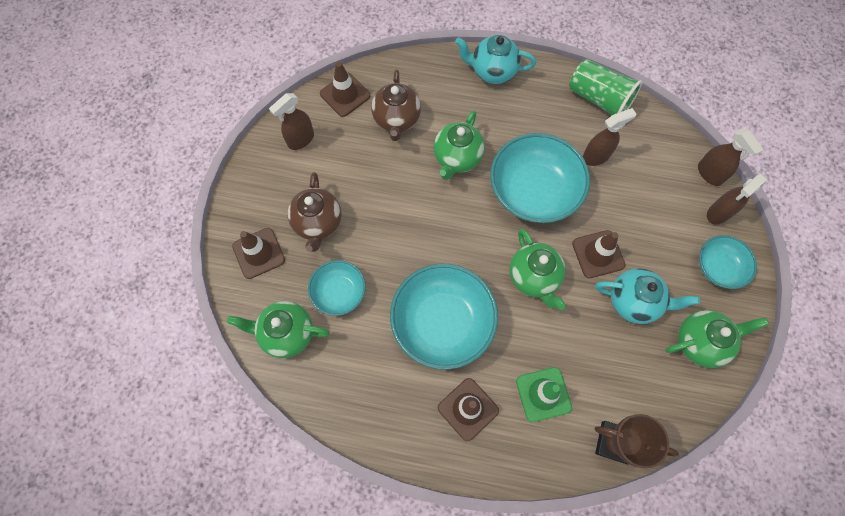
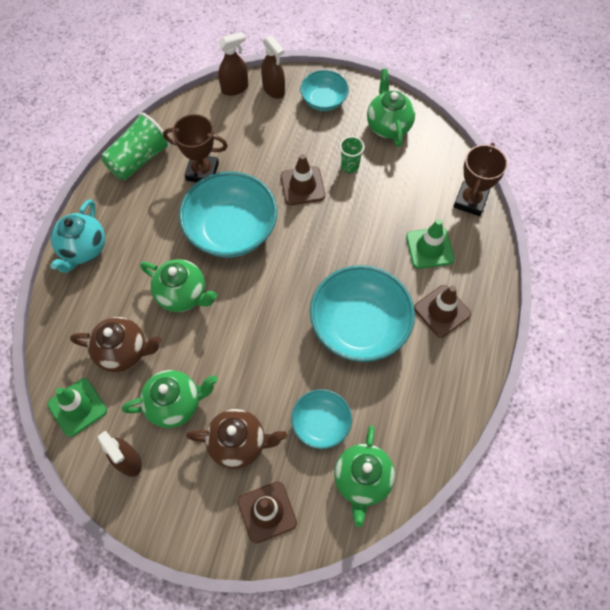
camera: 85 degrees left, 5 degrees down
brown traffic cone [320,62,370,117] -> green traffic cone [48,378,107,437]
green teapot [510,229,566,310] -> green teapot moved to [122,370,218,428]
brown spray bottle [582,108,636,166] -> brown trophy [163,114,228,182]
turquoise teapot [595,268,700,324] -> green cup [340,136,364,173]

